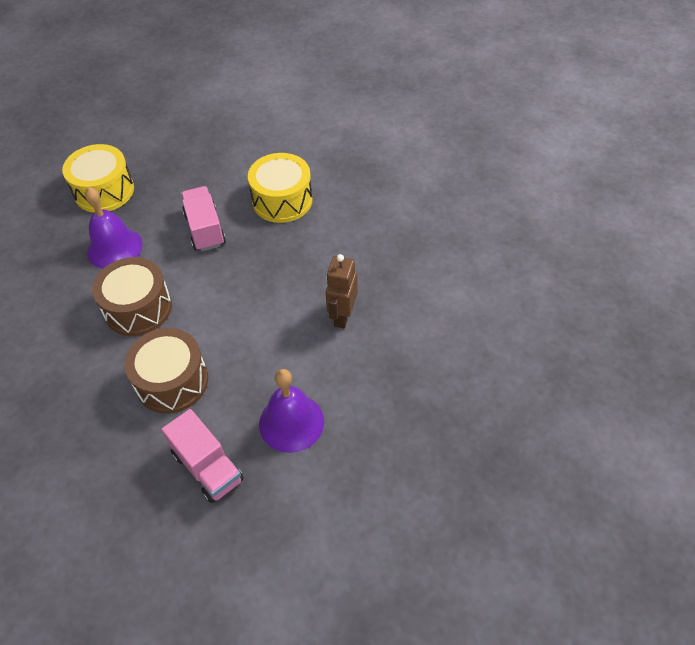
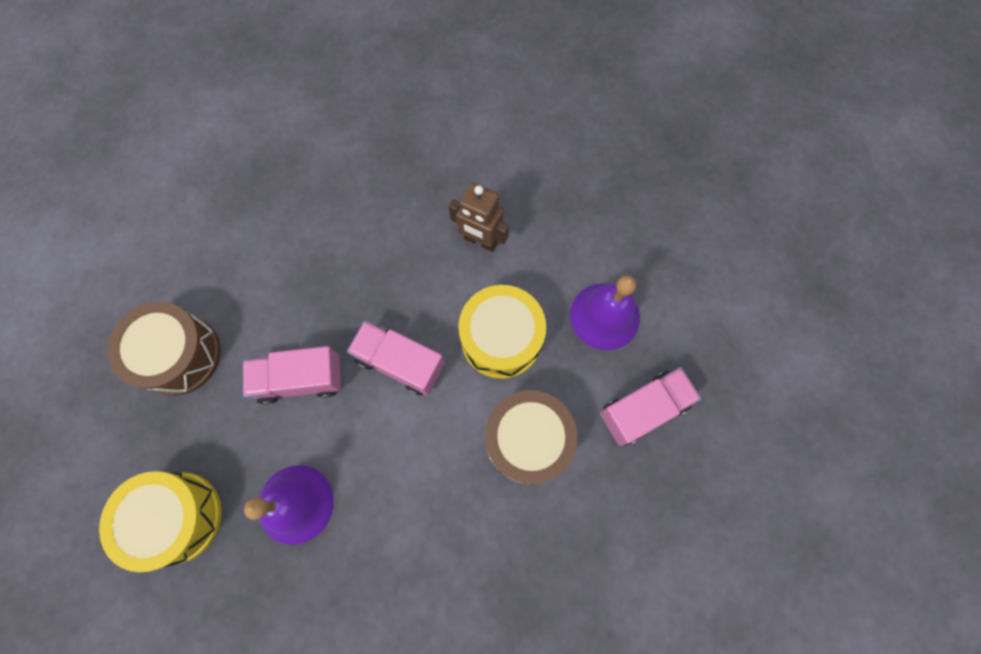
camera: 80 degrees left, 20 degrees up
brown drum [92,257,172,336] -> brown drum moved to [108,302,221,396]
yellow drum [248,153,313,223] -> yellow drum moved to [458,285,546,379]
none -> pink truck [347,321,445,395]

